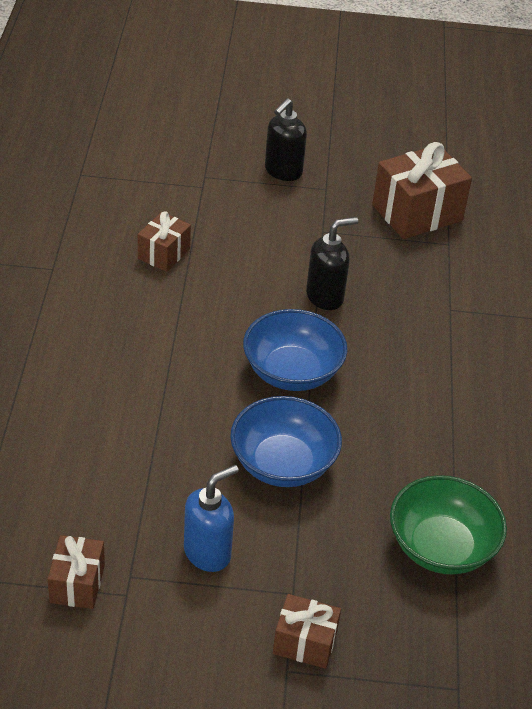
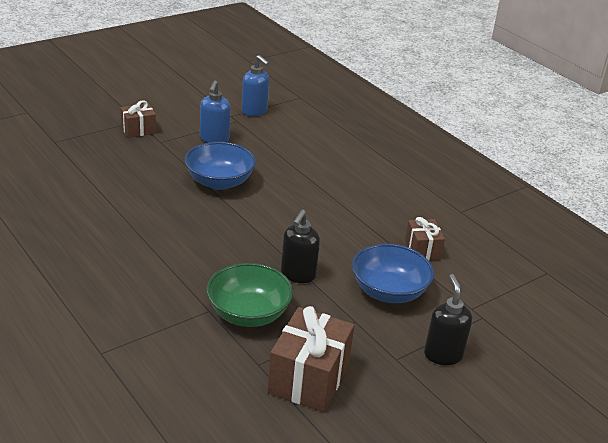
camera: 140 degrees right, 10 degrees down
brown gift [48,535,105,609] -> blue soap dispenser [242,55,270,116]
blue bowl [243,309,347,391] -> blue bowl moved to [352,244,434,303]
green bowl [390,475,507,574] -> green bowl moved to [207,263,293,327]

